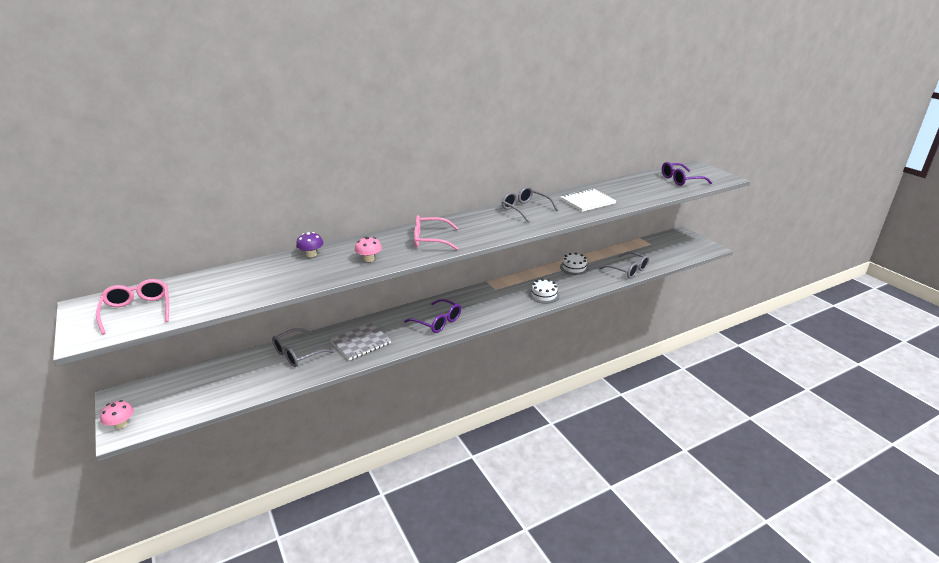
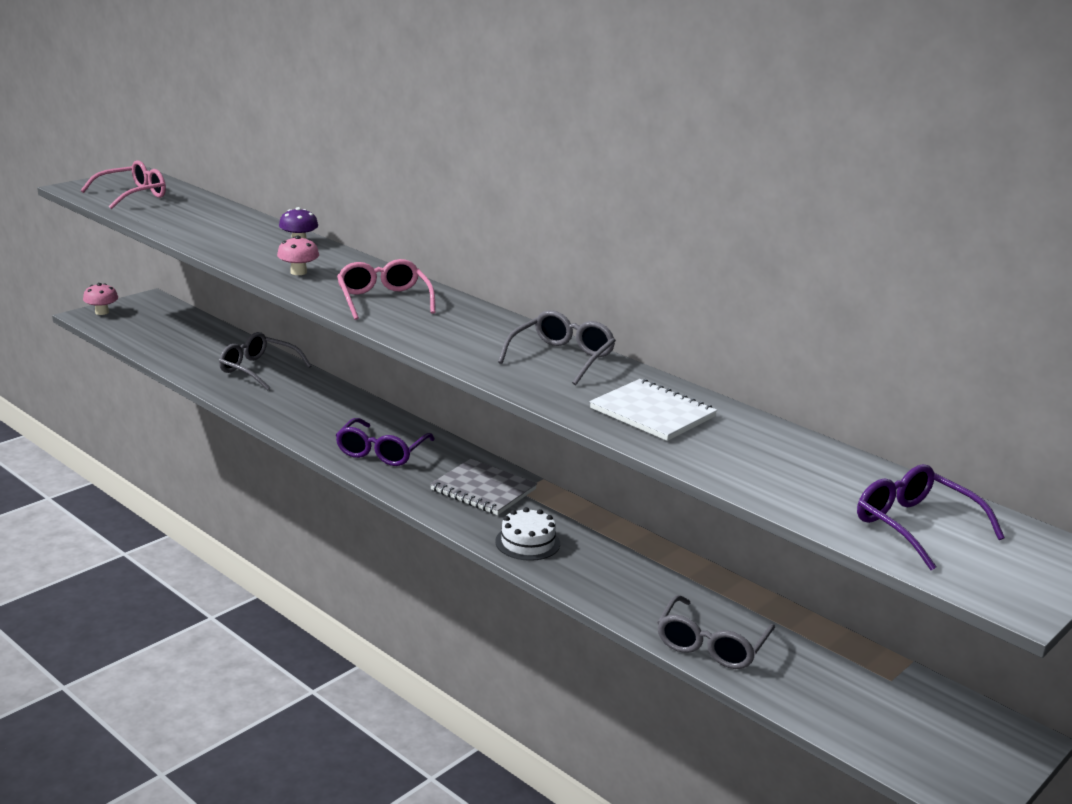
camera: 70 degrees right, 5 degrees down
grey notebook [330,323,391,361] -> grey notebook moved to [430,459,537,515]
white cake [560,253,589,275] -> none

